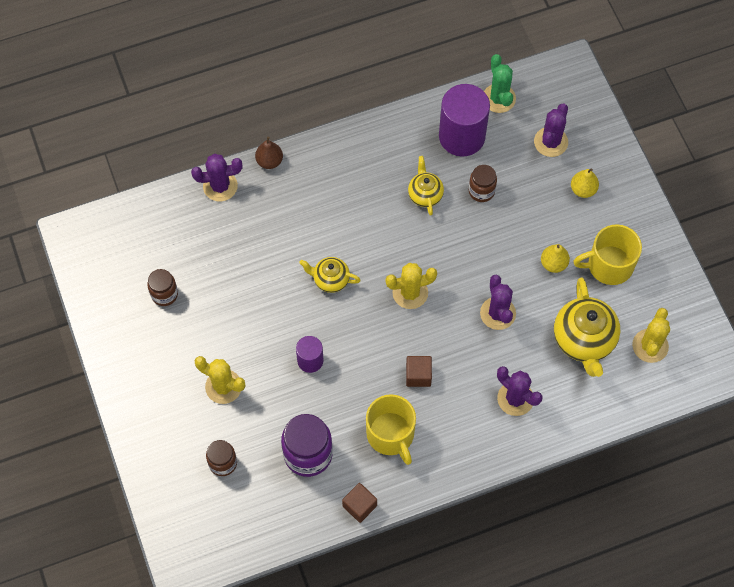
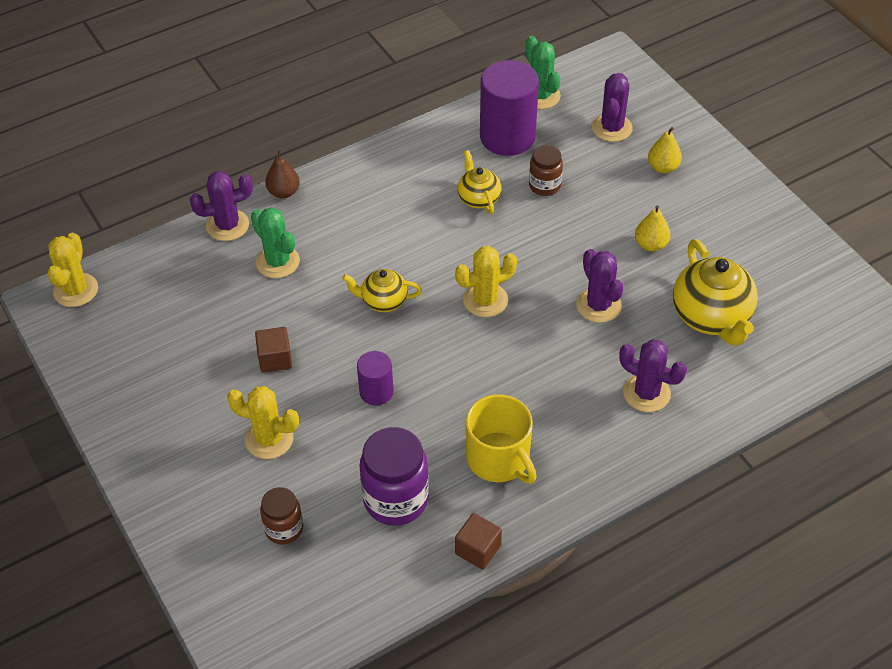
camera: 10 degrees left, 15 degrees down
brown jar [147,269,178,306] -> none
brown cube [406,356,432,387] -> brown cube moved to [255,327,292,373]
yellow mug [573,224,642,285] -> none
yellow cactus [632,308,670,363] -> yellow cactus moved to [48,233,98,307]
none -> green cactus [251,207,300,278]

